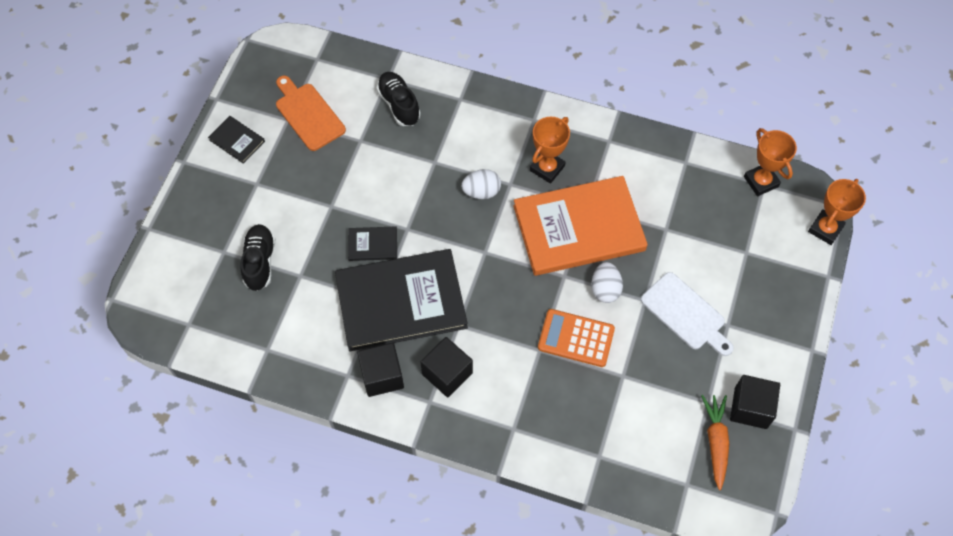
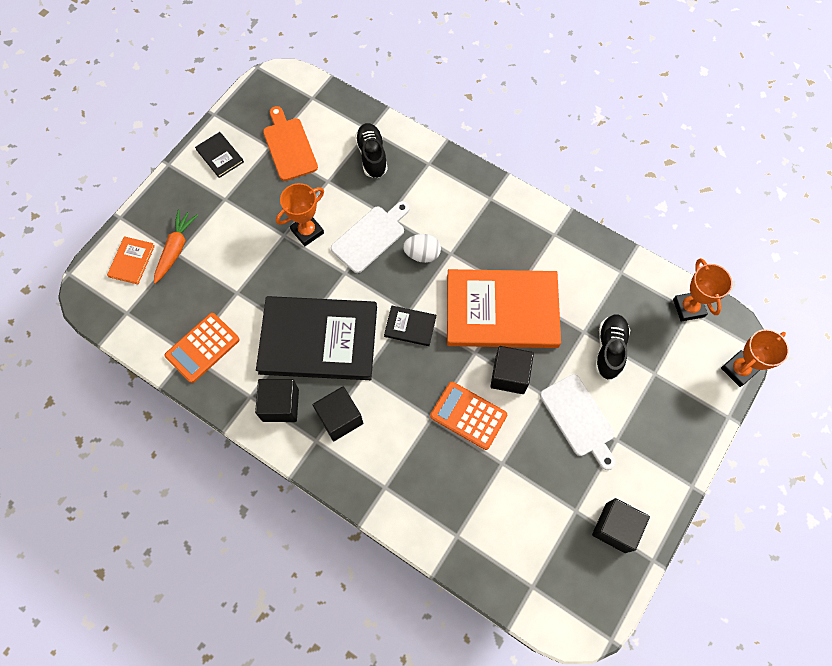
camera: 15 degrees right, 5 degrees up
black shoe [240,224,275,291] -> black shoe moved to [595,314,630,379]
black book [348,226,397,261] -> black book moved to [384,306,436,346]
orange trophy [530,117,570,184] -> orange trophy moved to [276,183,324,246]
white egg [591,262,623,303] -> black cube [490,346,534,394]
orange carrot [701,395,729,490] -> orange carrot moved to [154,210,198,284]
none -> orange book [107,236,155,284]
none -> orange calculator [165,313,240,383]
none -> white cutting board [331,201,410,273]

